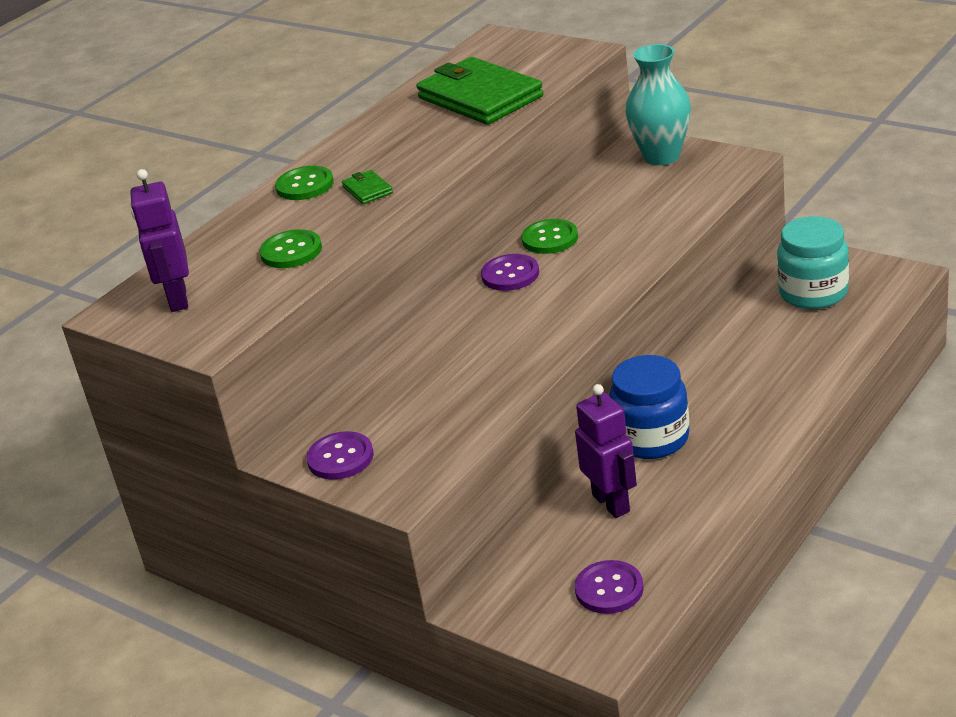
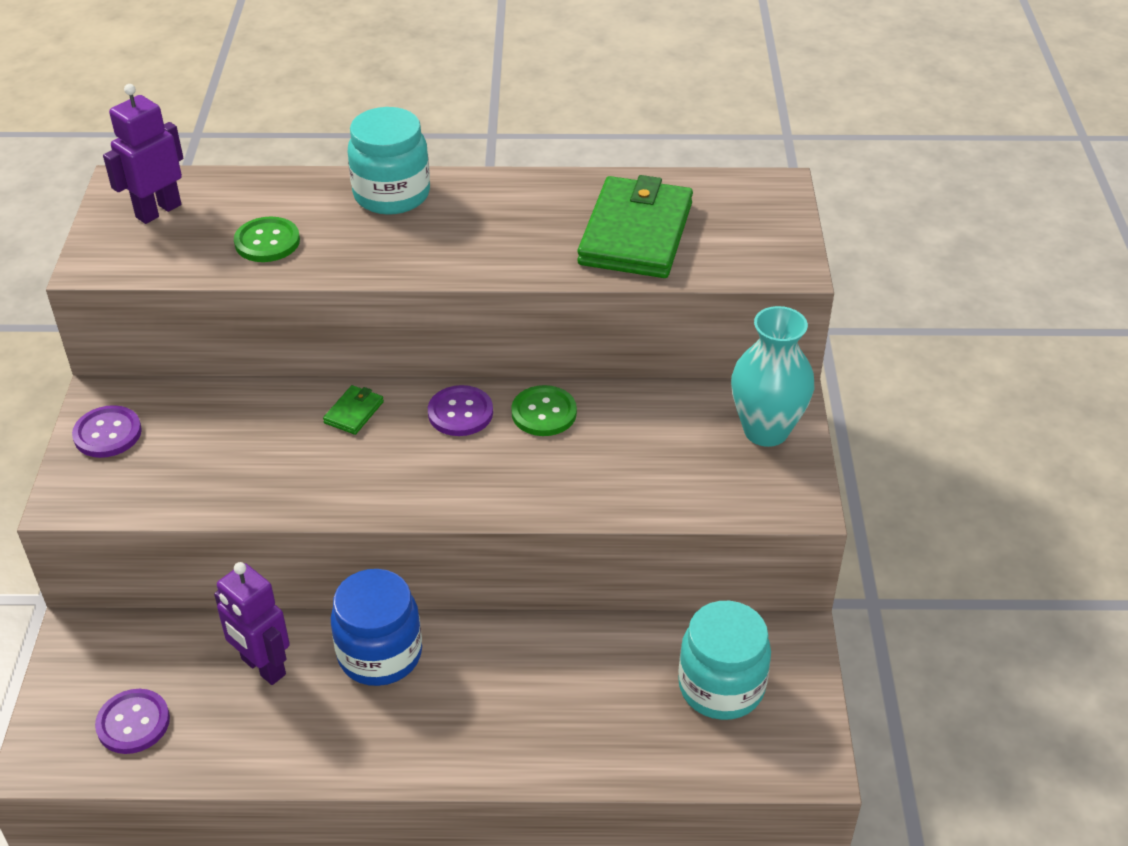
camera: 50 degrees right, 10 degrees up
green button [275,166,334,200] -> turquoise jar [348,107,430,215]
green wallet [342,170,393,204] -> green wallet moved to [323,385,384,435]
purple robot [575,384,637,518] -> purple robot turned 105 degrees clockwise [214,562,290,685]

